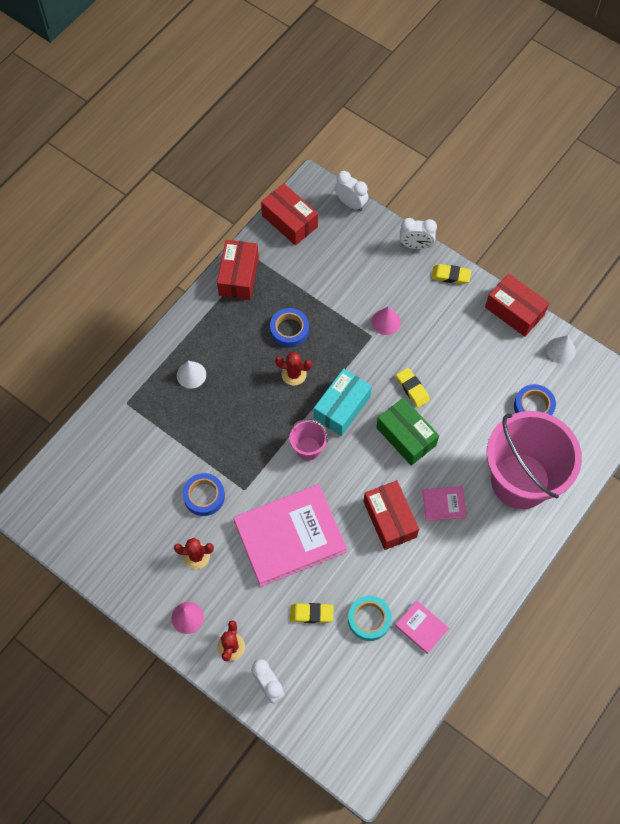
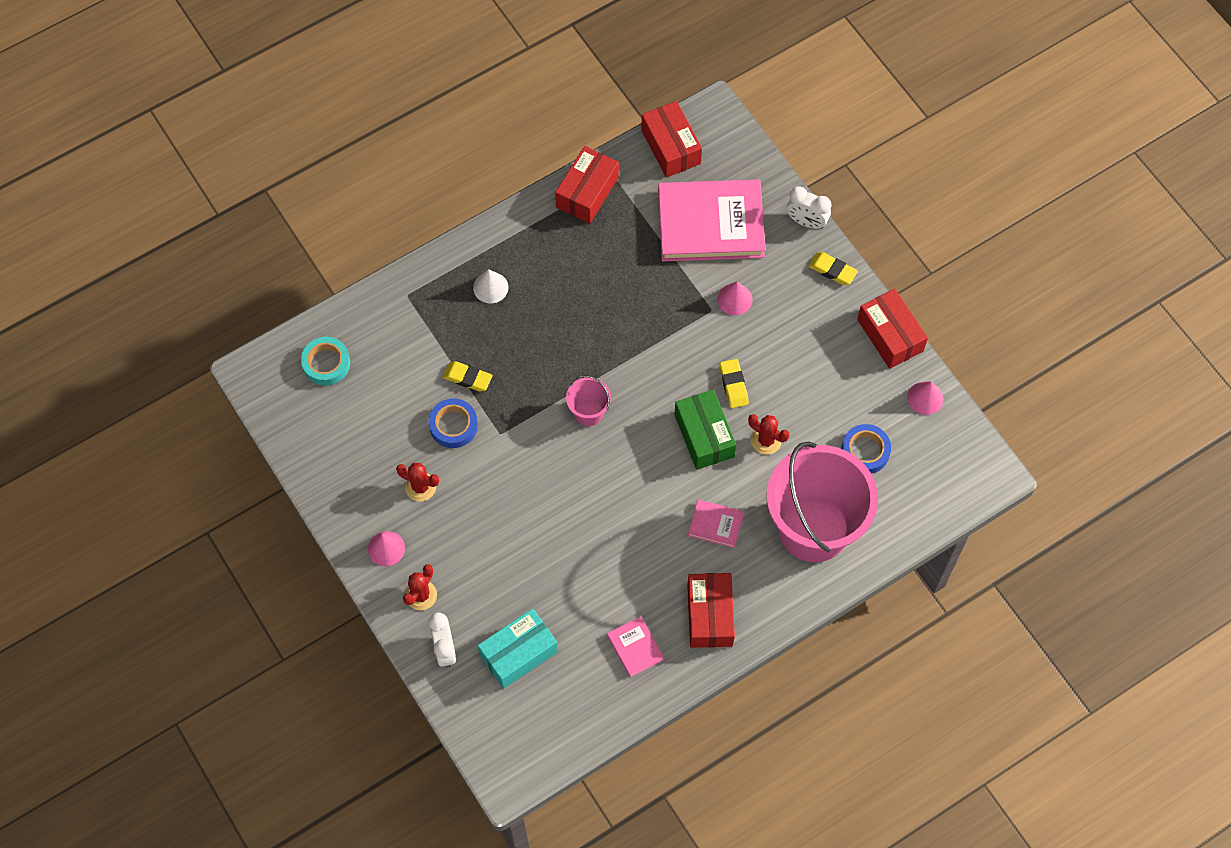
camera: 20 degrees right, 0 degrees up
pink book [233,484,347,587] -> pink book moved to [658,179,766,261]
blue tape [270,308,309,347] -> none
red cactus [275,352,312,386] -> red cactus moved to [748,414,789,455]
yellow eraser [290,603,334,623] -> yellow eraser moved to [443,361,493,392]
turquoise box [314,368,372,436] -> turquoise box moved to [477,609,558,689]
white clock [335,171,368,211] -> none
turquoise tape [348,596,392,641] -> turquoise tape moved to [301,337,350,386]
red box [363,480,419,550] -> red box moved to [687,573,735,648]
white cone [546,335,576,364] -> pink cone [907,381,944,415]

